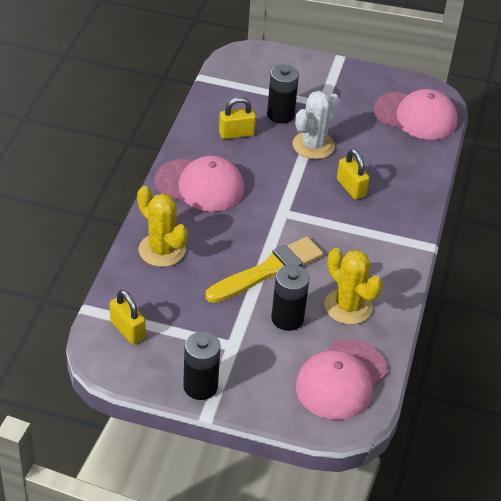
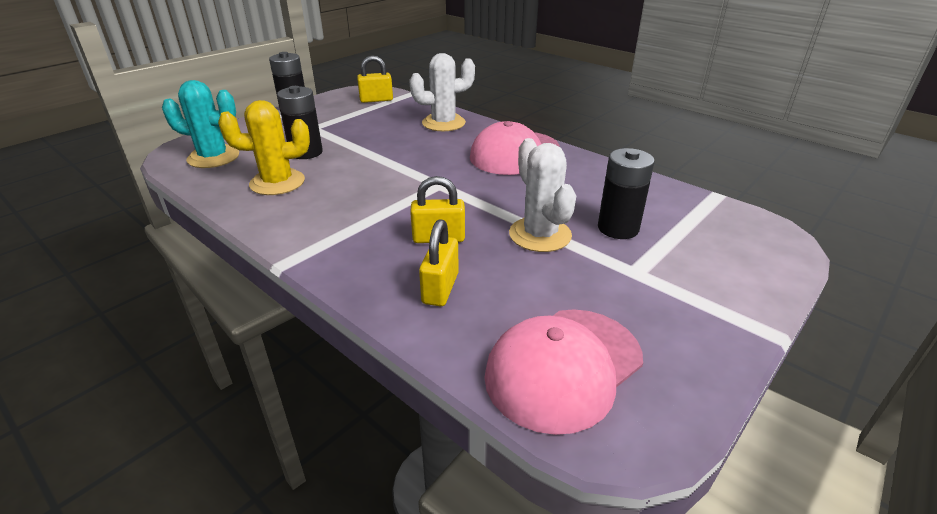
camera: 120 degrees right, 10 degrees down
yellow cactus [137,186,188,267] -> white cactus [409,53,475,131]
yellow brush [205,237,323,303] -> none
yellow padlock [219,97,256,139] -> yellow padlock moved to [419,219,459,306]
pink cap [296,339,388,420] -> turquoise cactus [162,80,239,168]

